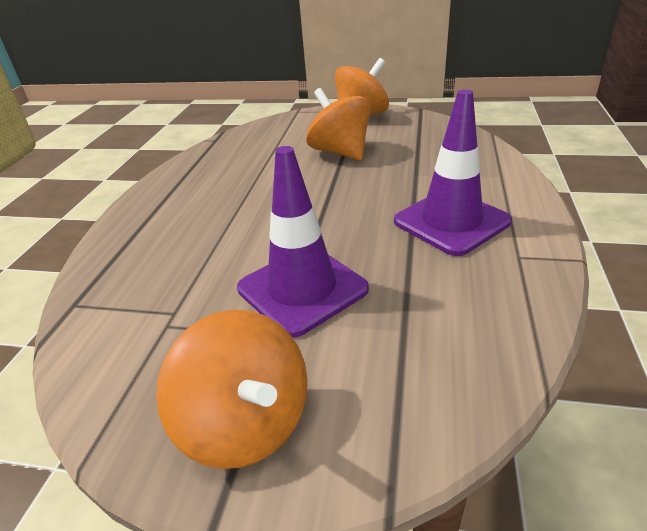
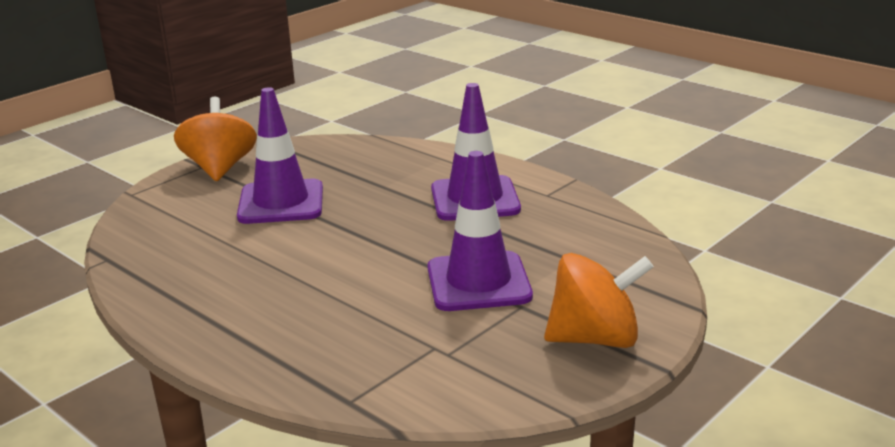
camera: 60 degrees left, 10 degrees down
orange spinning top [306,88,371,161] -> purple traffic cone [237,87,323,224]

